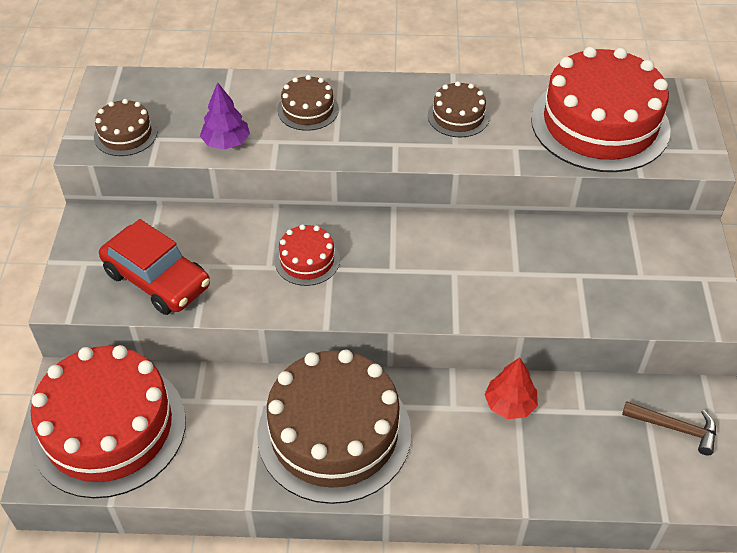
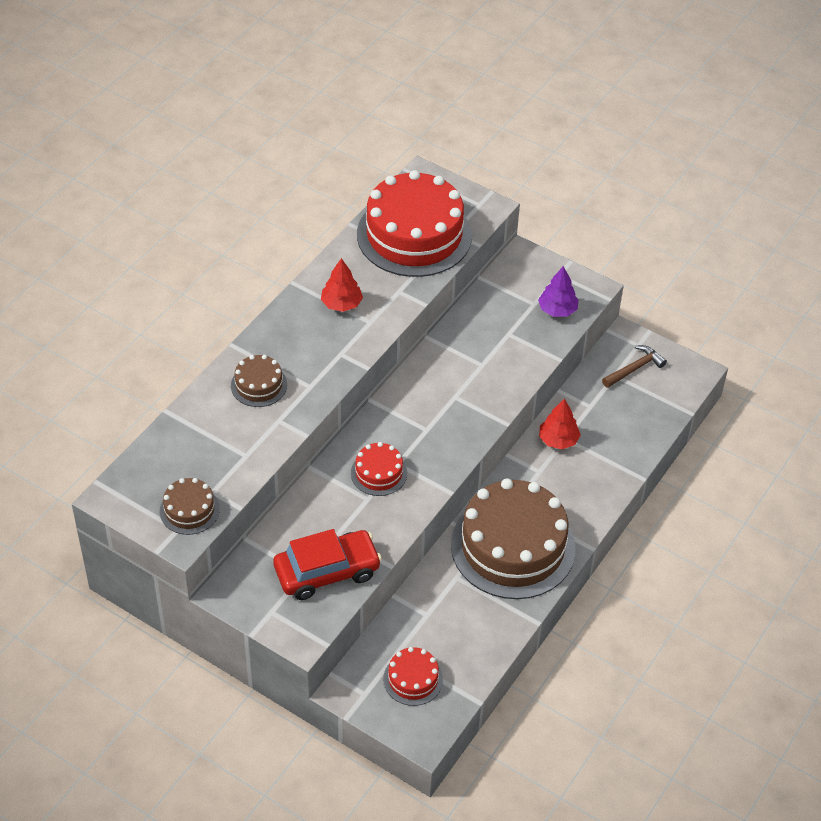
camera: 60 degrees left, 0 degrees up
red cake [30,345,186,498] -> red cake [383,647,443,706], size x0.45
purple tree [200,82,250,150] -> purple tree moved to [538,266,579,317]
brown cake [428,81,489,137] -> red tree [321,258,363,312]

